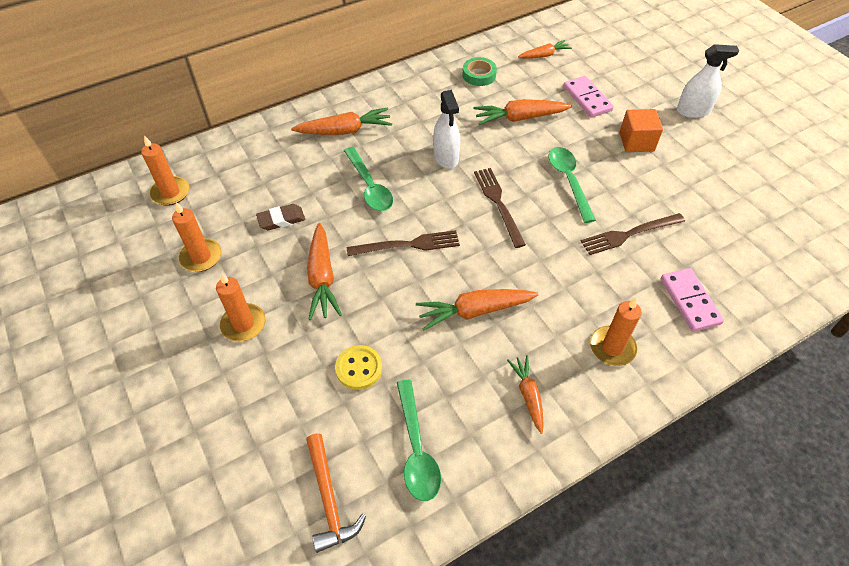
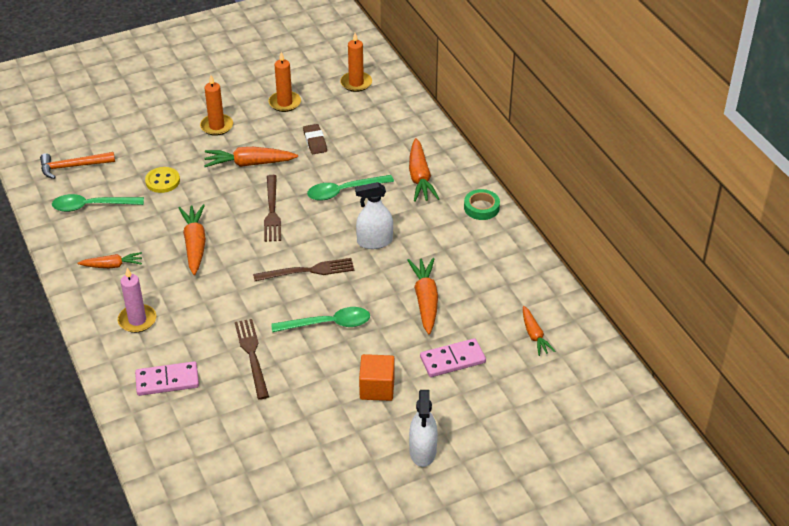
camera: 95 degrees right, 10 degrees down
green tape [462,57,497,86] -> green tape moved to [464,189,500,220]
orange candle [590,298,642,366] -> pink candle [118,268,156,333]

